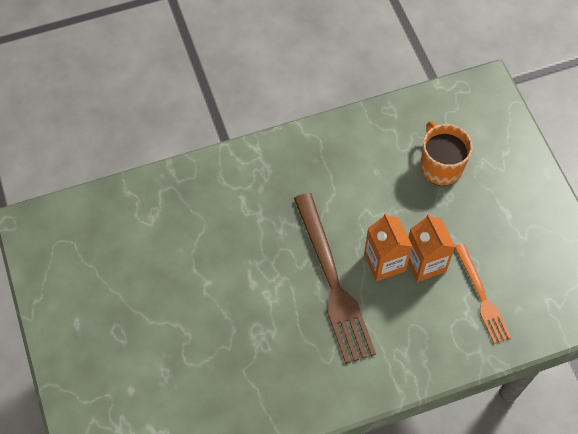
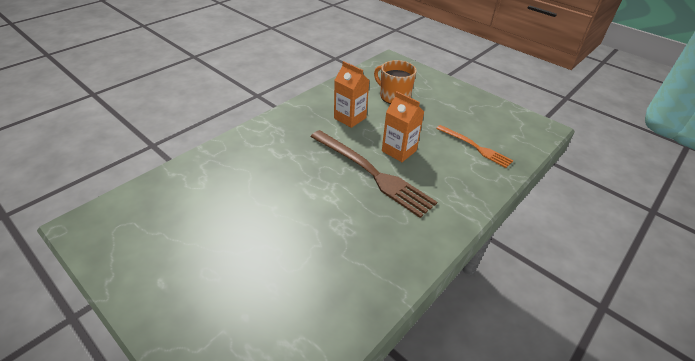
camera: 30 degrees left, 20 degrees down
orange carton [408,214,455,282] -> orange carton moved to [334,61,369,128]

